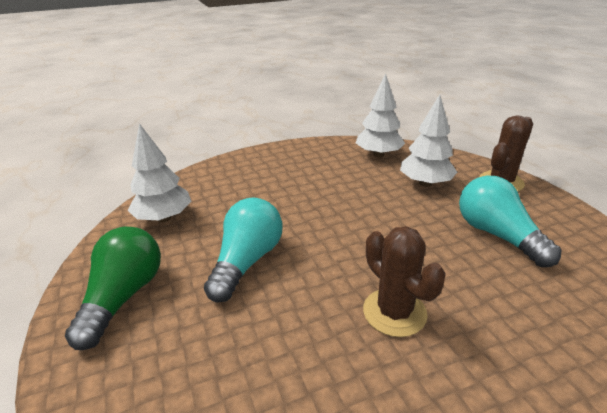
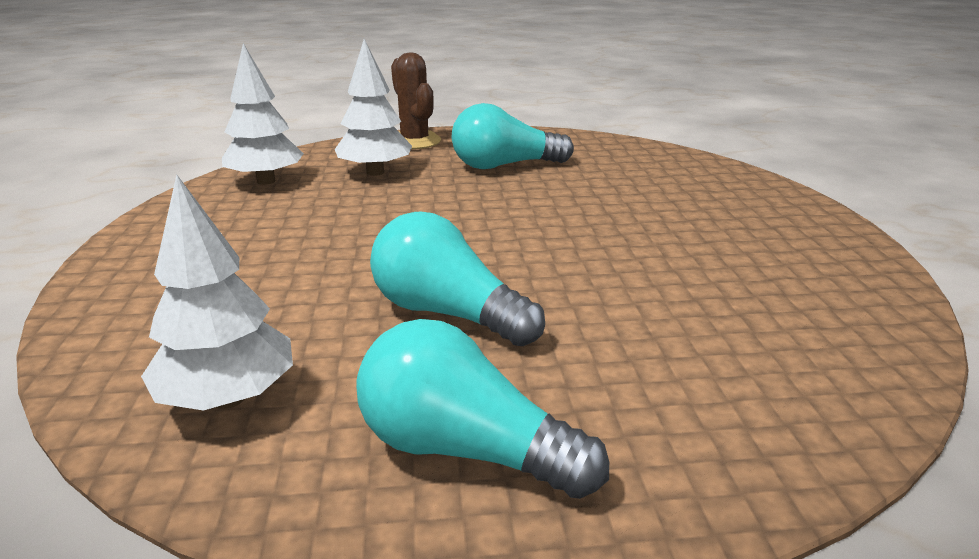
camera: 75 degrees left, 5 degrees down
green light bulb [65,227,161,350] -> turquoise light bulb [356,319,609,499]
brown cactus [363,226,446,337] -> none

